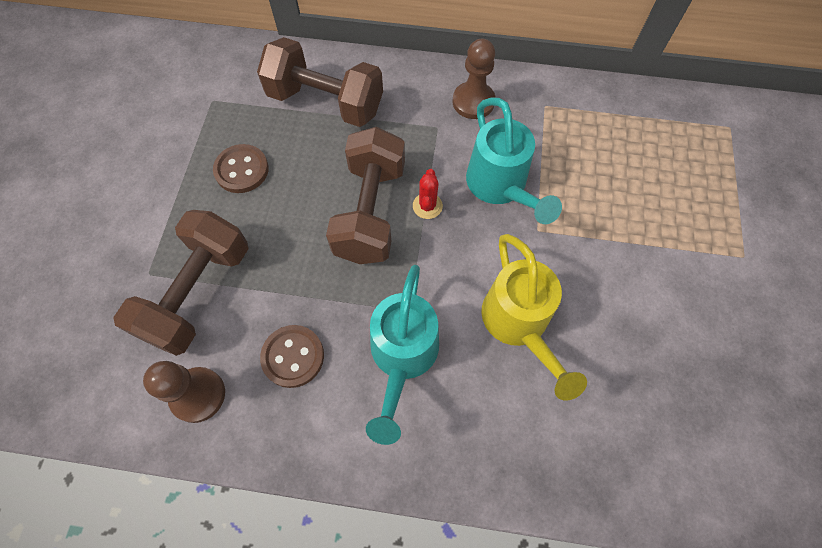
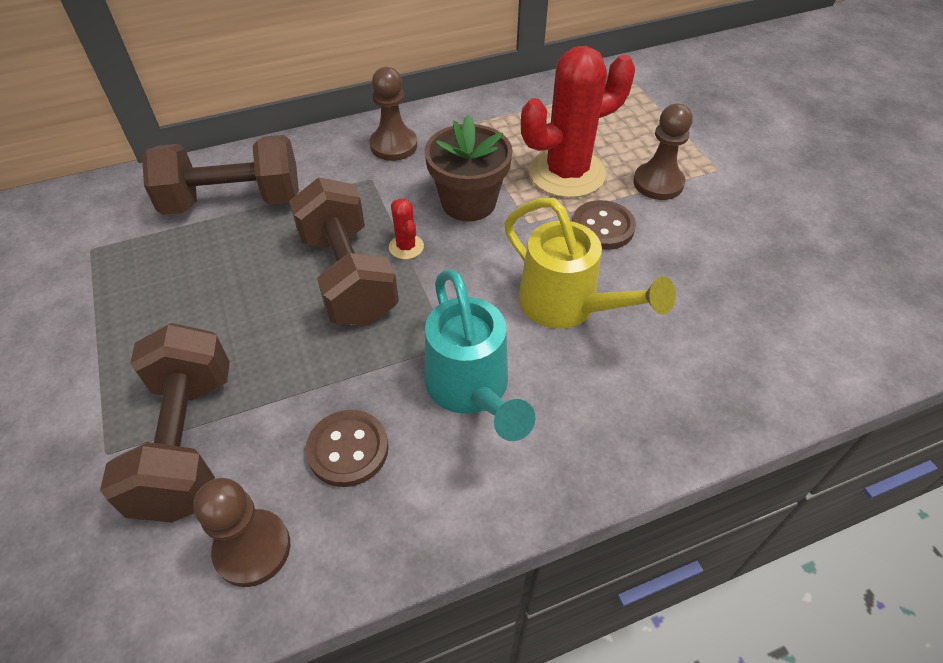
camera: 30 degrees left, 15 degrees down
brown button [213,144,269,193] -> brown button moved to [572,200,636,250]
turquoise watering can [466,97,562,224] -> brown flower pot [425,114,513,221]
none -> red cactus [521,46,635,198]
none -> brown pawn [633,104,693,200]

